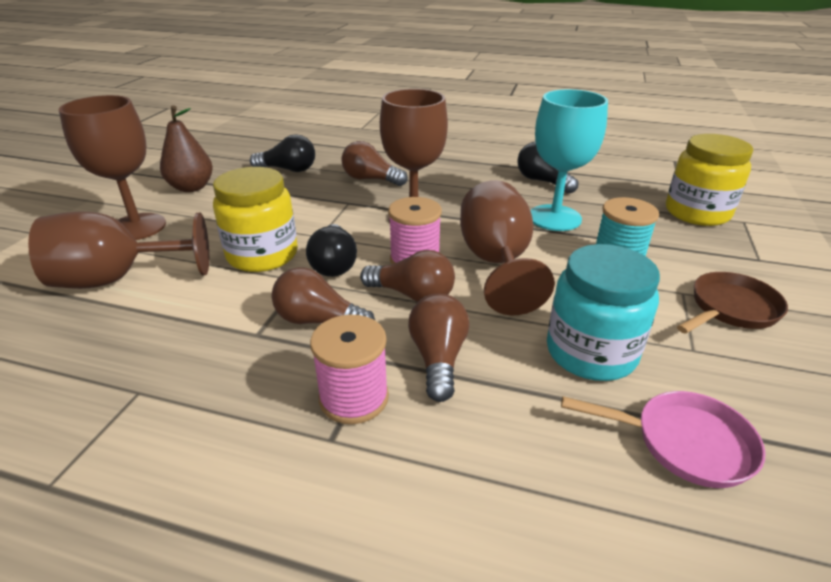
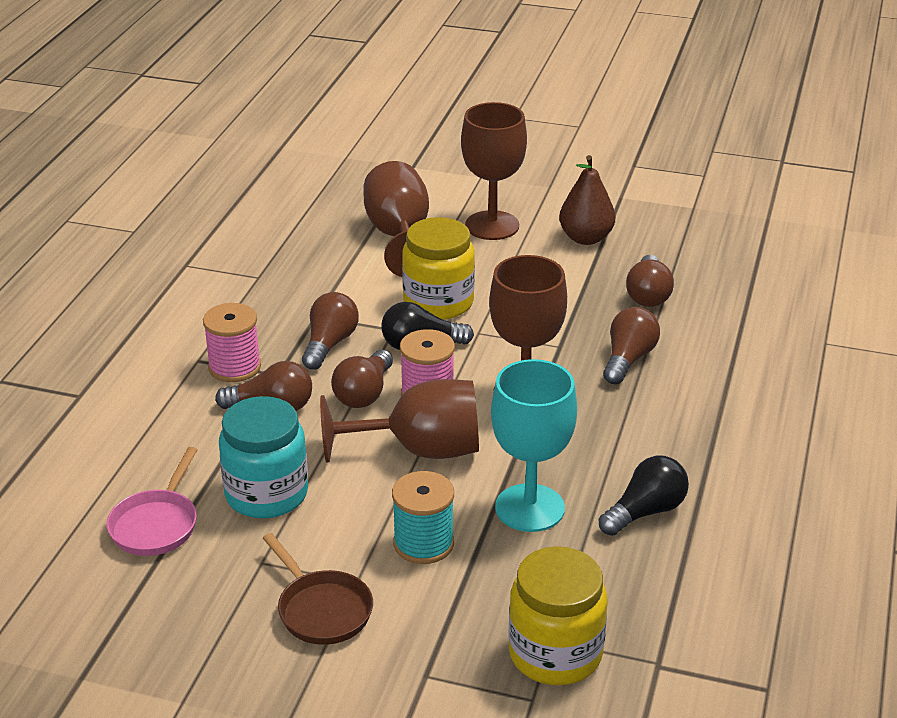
camera: 90 degrees right, 0 degrees up
black light bulb [250,134,315,172] -> brown light bulb [626,255,674,307]

